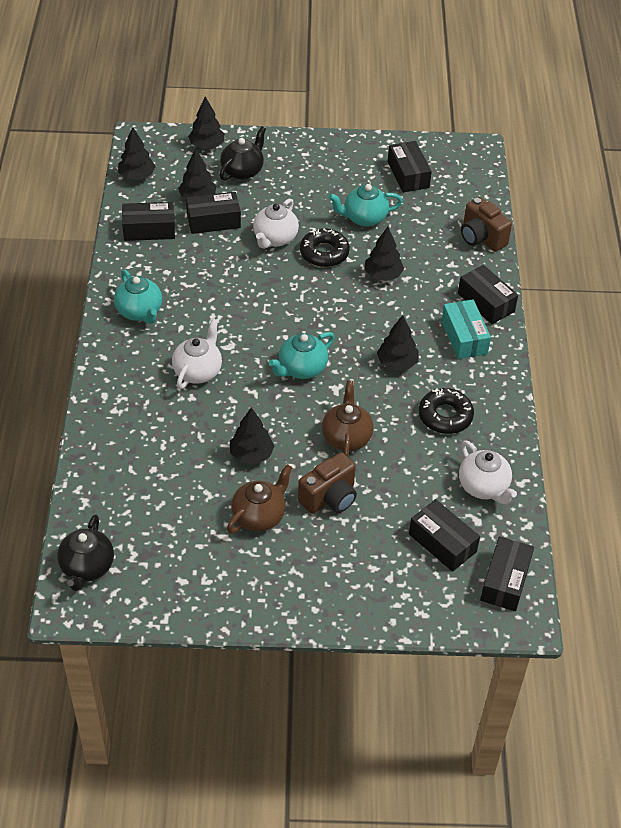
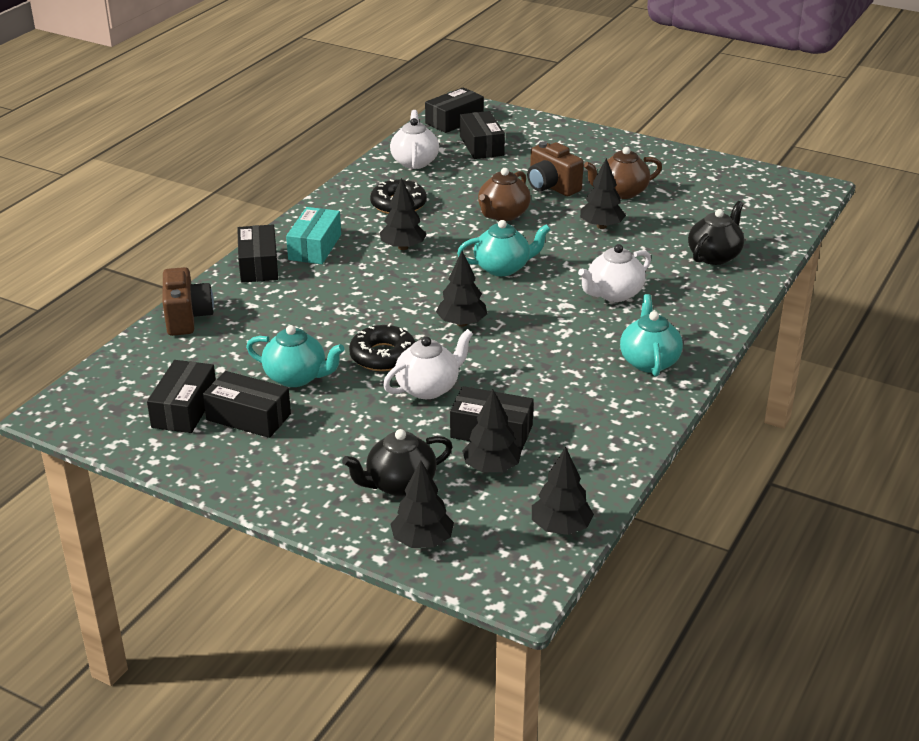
camera: 150 degrees left, 15 degrees down
black teapot [57,515,114,591] -> black teapot moved to [688,201,744,265]
black box [122,202,175,241] -> black box moved to [203,371,291,438]
brown camera [298,452,357,514] -> brown camera turned 120 degrees counterclockwise [527,141,584,196]
black tree [364,227,404,281] -> black tree moved to [436,251,487,327]

